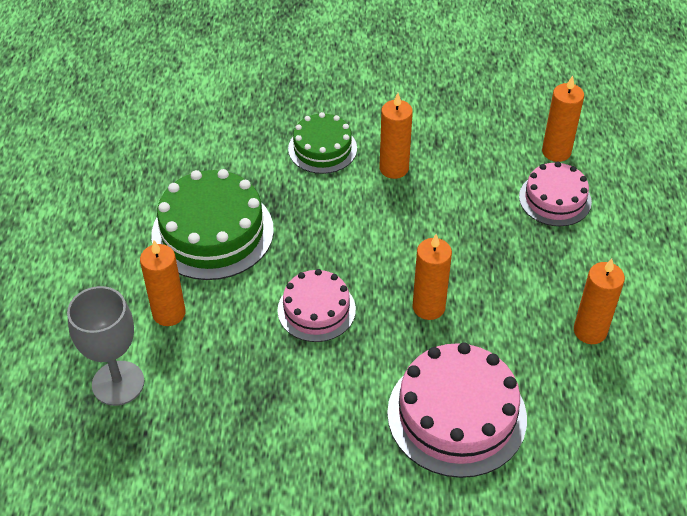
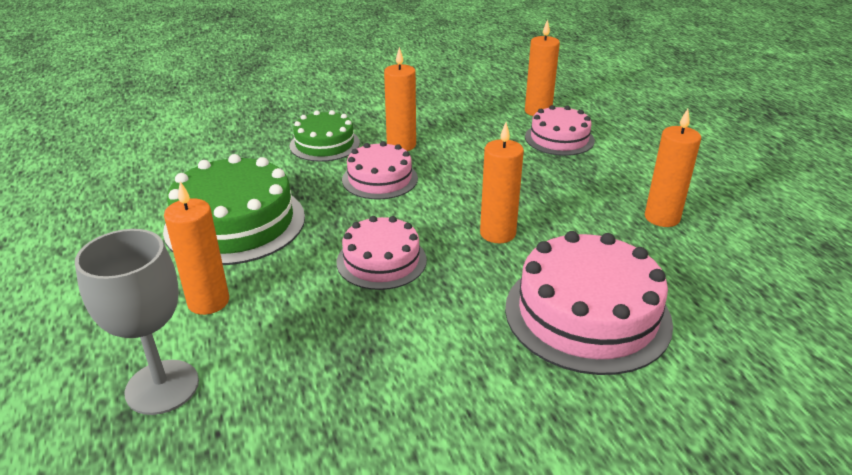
camera: 20 degrees left, 15 degrees down
none -> pink cake [342,141,418,199]

